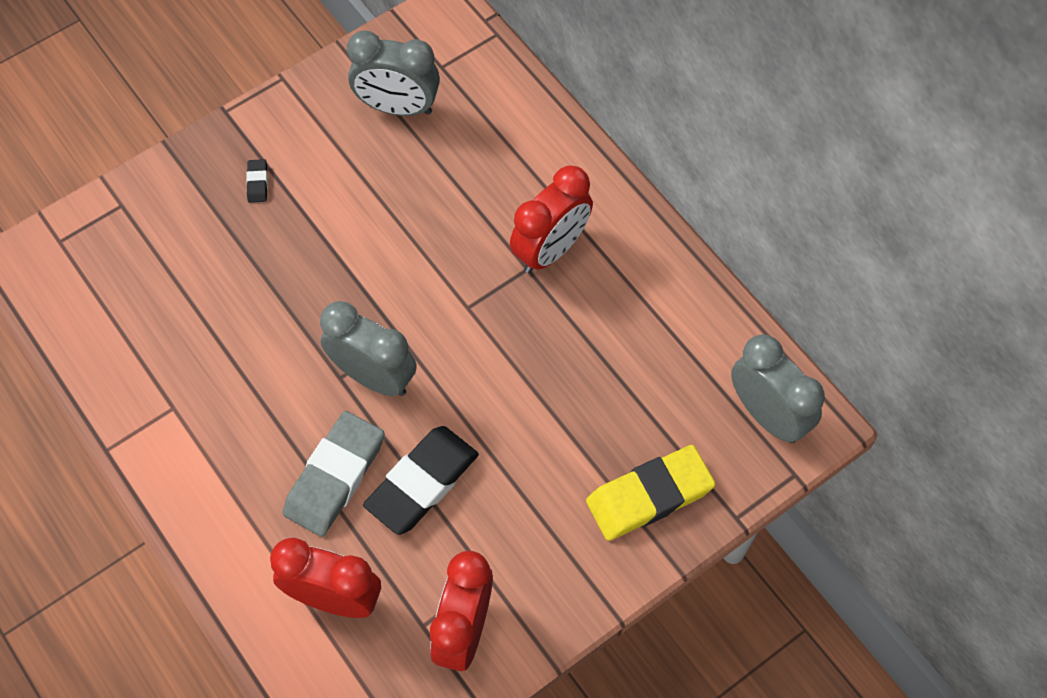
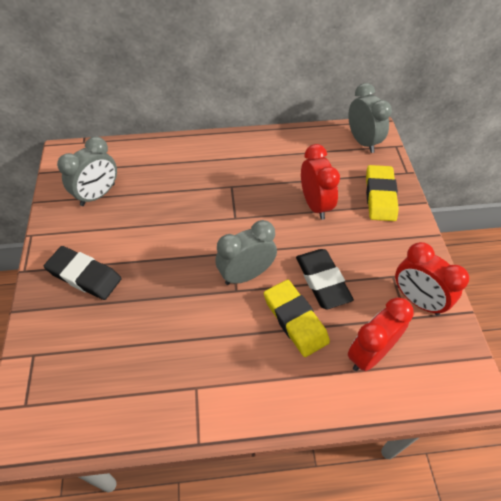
camera: 60 degrees left, 10 degrees down
black eraser [246,159,268,203] -> black eraser [44,246,122,300], size x2.42
grey eraser [283,411,384,537] -> yellow eraser [264,280,330,357]
red clock [510,165,593,273] -> red clock moved to [301,144,340,220]
grey clock [731,334,825,443] -> grey clock turned 75 degrees clockwise [348,83,392,153]

